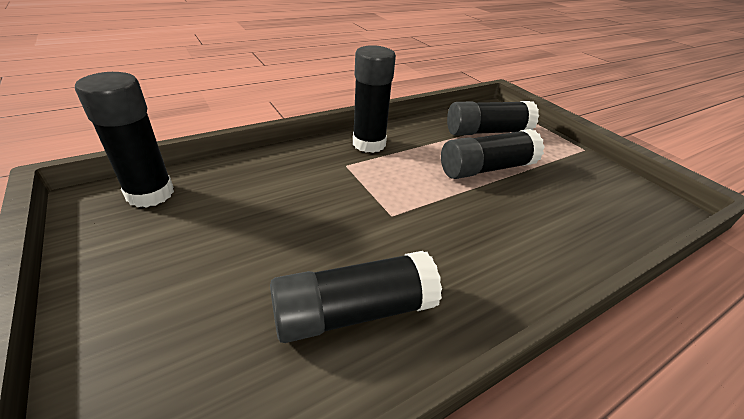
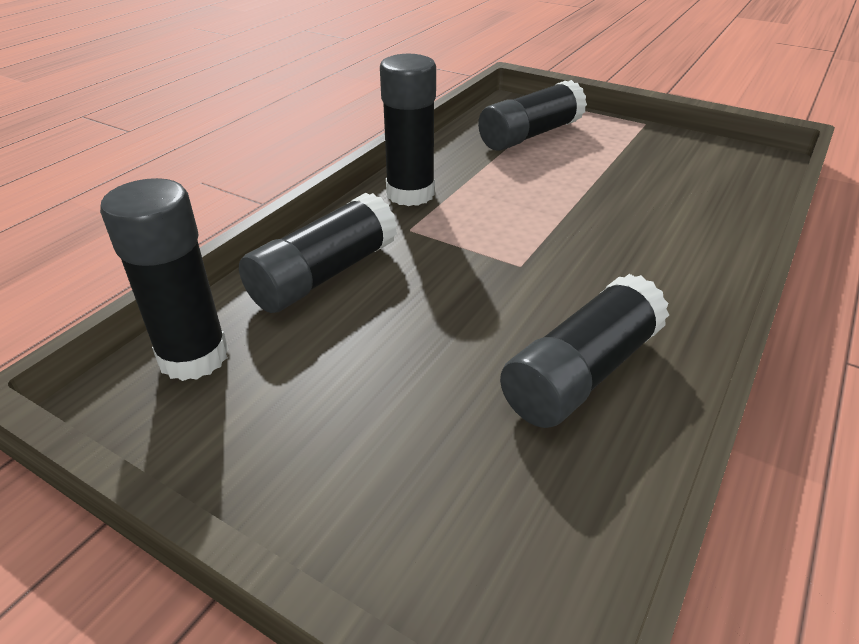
camera: 25 degrees left, 0 degrees up
black glue stick [441,129,545,179] -> black glue stick moved to [239,193,397,313]

